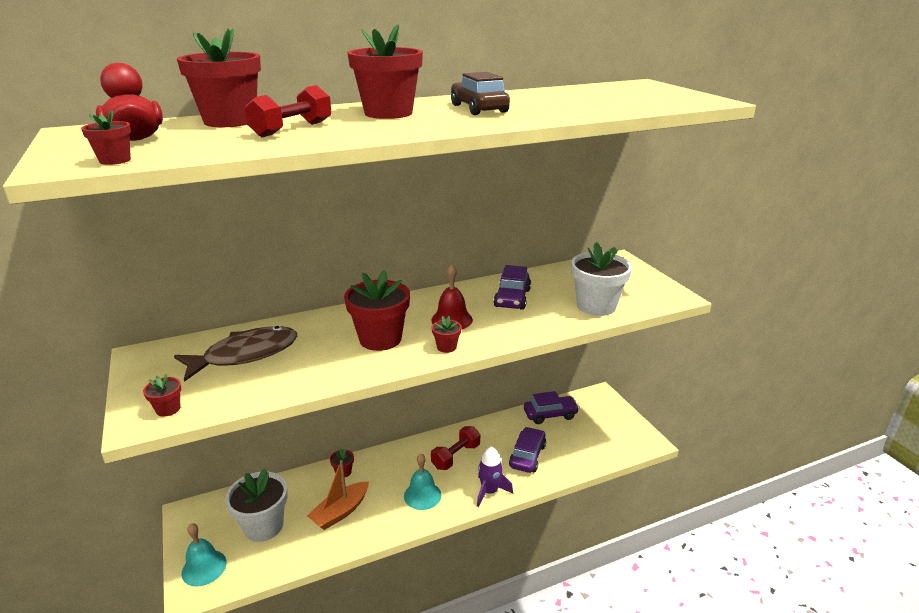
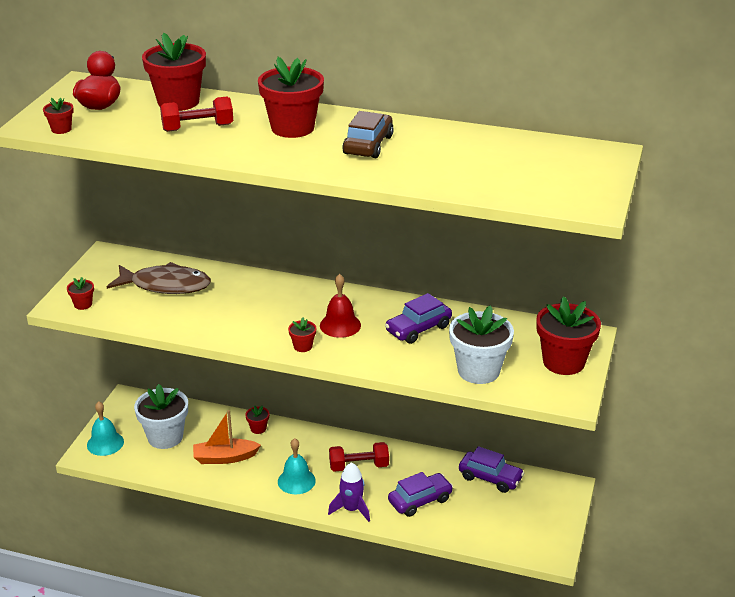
camera: 40 degrees right, 5 degrees up
red flower pot [344,270,410,351] -> red flower pot moved to [536,296,601,375]

